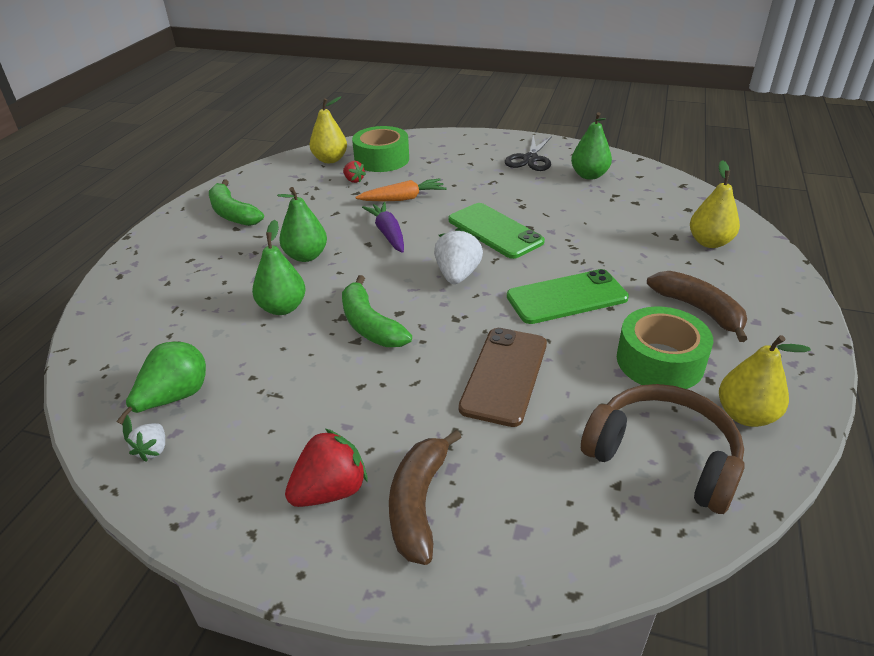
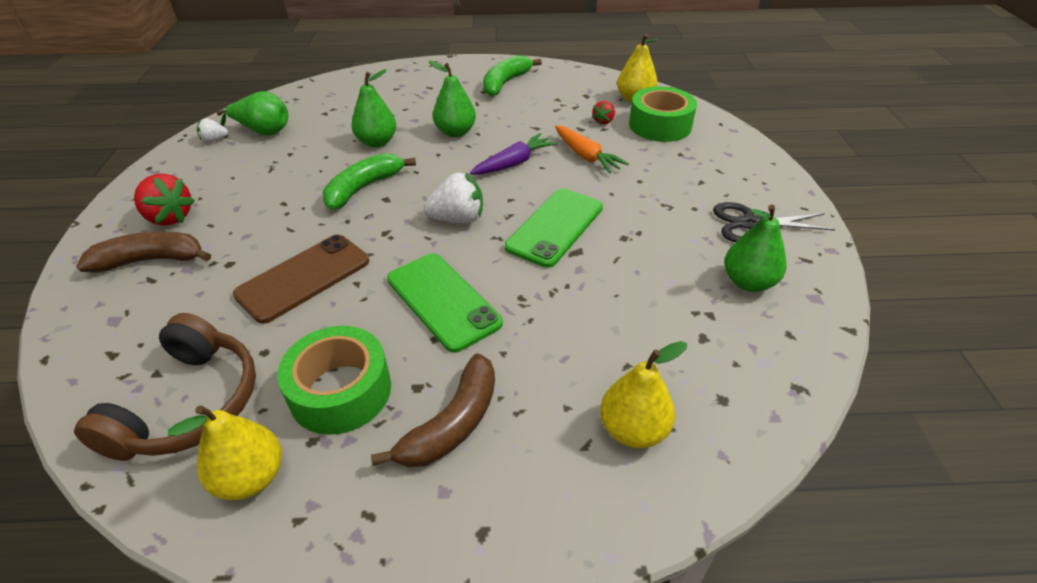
camera: 70 degrees right, 5 degrees up
brown phone [458,328,547,427] -> brown phone turned 45 degrees counterclockwise [233,235,369,324]

